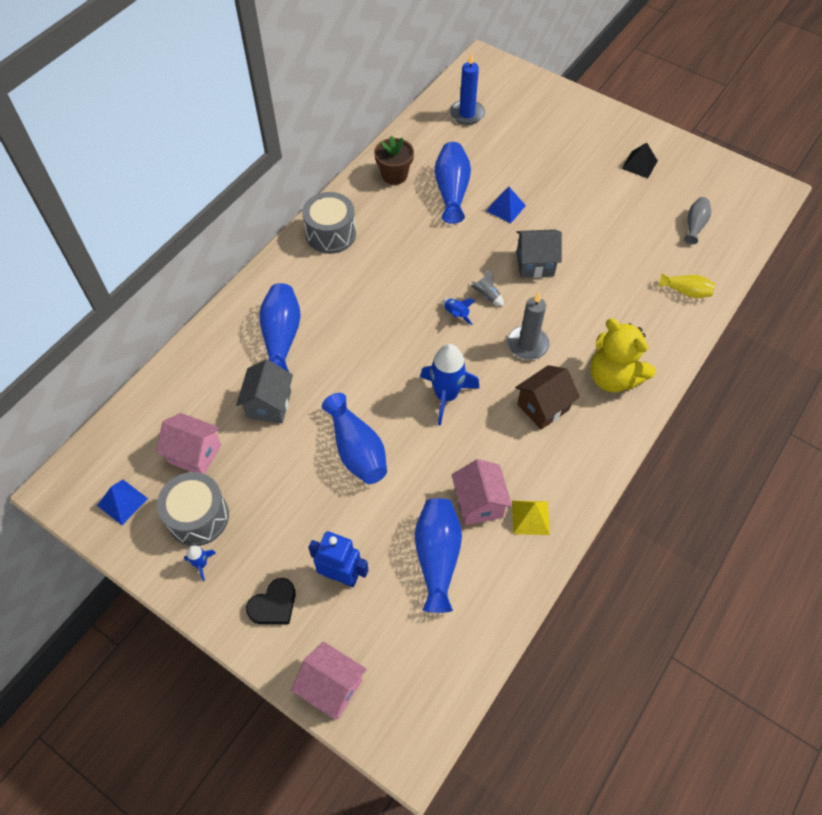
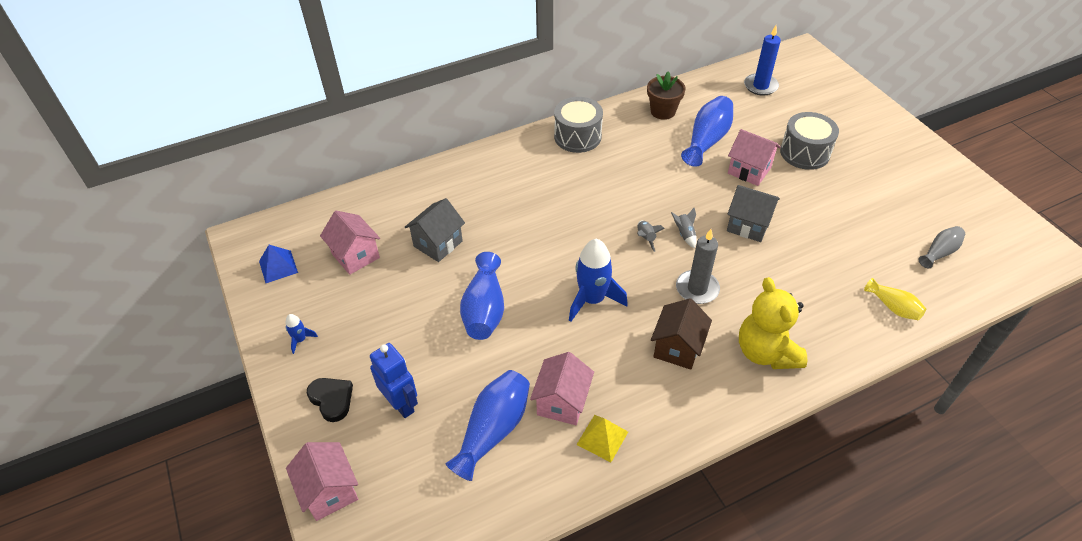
camera: 30 degrees right, 10 degrees down
grey drum [157,472,229,546] -> grey drum moved to [780,112,839,170]
black heart [246,578,296,624] -> black heart turned 120 degrees counterclockwise [307,378,353,422]
blue vase [259,283,301,372] -> none
blue rocket [442,298,476,325] -> grey rocket [637,220,665,252]
blue pyramid [487,187,526,223] -> pink house [728,129,781,186]
brown house [515,365,580,430] -> brown house turned 60 degrees counterclockwise [651,298,712,370]
black pyramid [622,143,658,178] -> none

